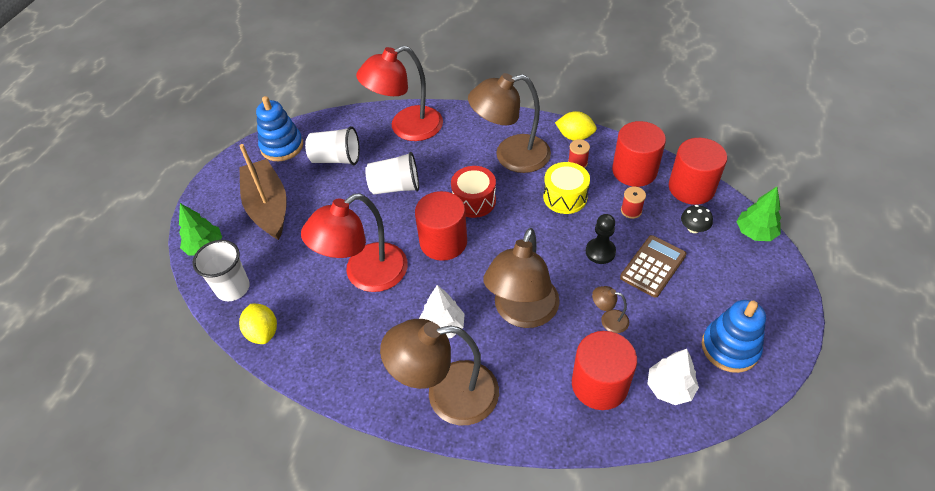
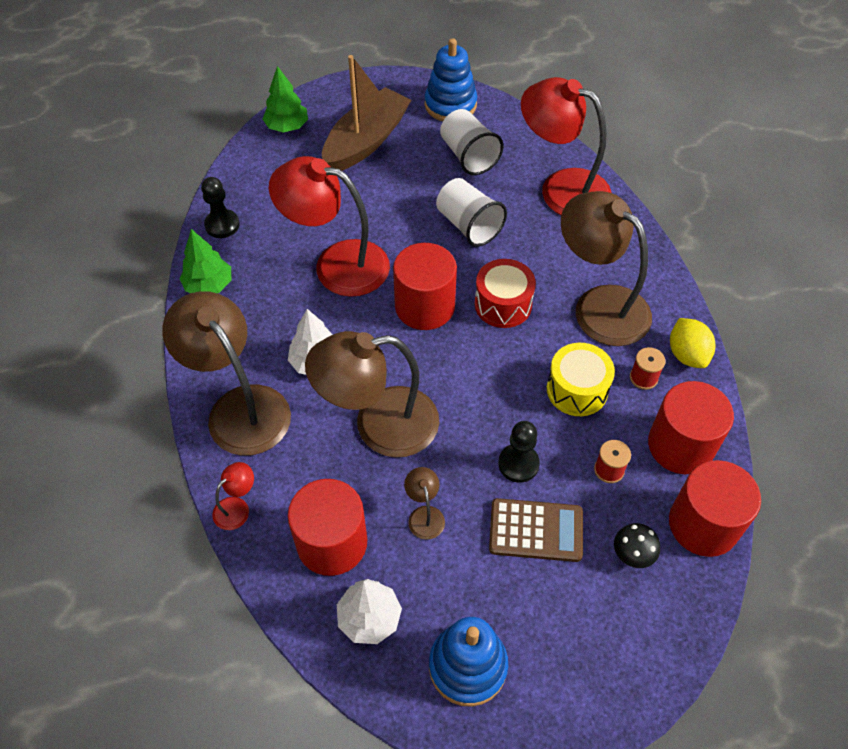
camera: 55 degrees right, 5 degrees up
white cup [192,240,250,301] -> none
yellow lemon [239,304,277,344] -> black pawn [201,177,240,238]
green tree [736,187,781,241] -> green tree moved to [179,229,231,293]
none -> red lamp [212,462,254,530]

